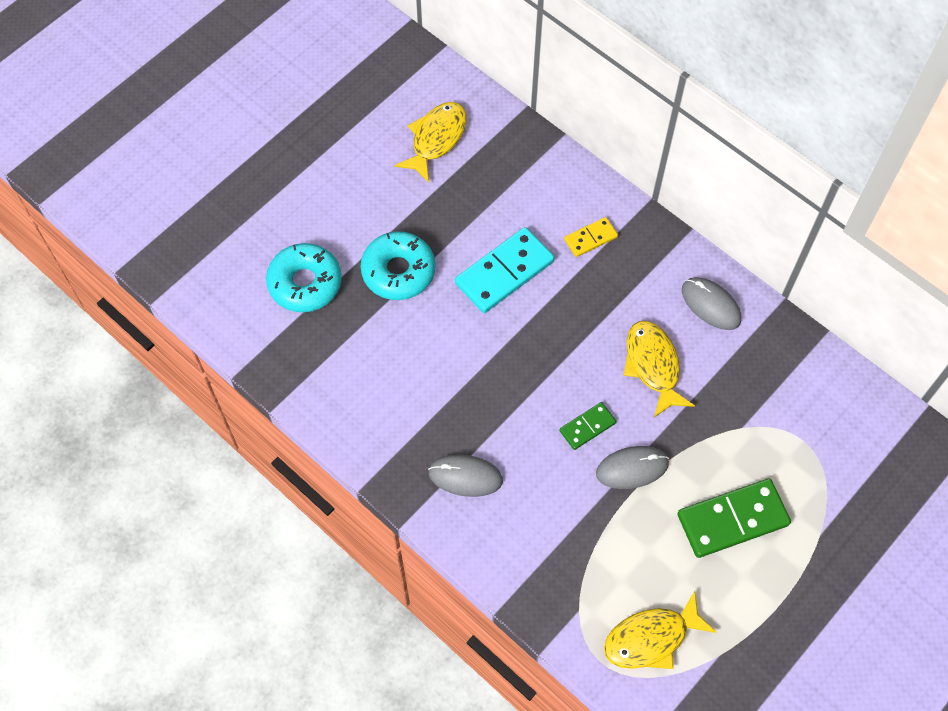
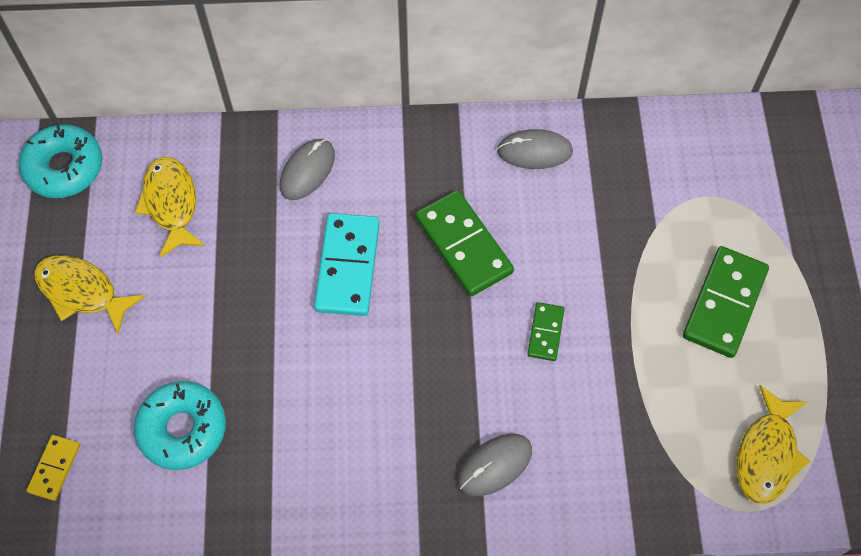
camera: 45 degrees left, 0 degrees up
turquoise donut [361,231,435,300] -> turquoise donut moved to [19,124,102,198]
yellow domino [564,217,618,257] -> yellow domino moved to [27,435,80,501]
grey mouse [596,446,669,489] -> grey mouse moved to [280,139,335,200]
yellow fish [624,321,695,418] -> yellow fish moved to [34,255,145,334]
none -> green domino [415,190,514,296]

